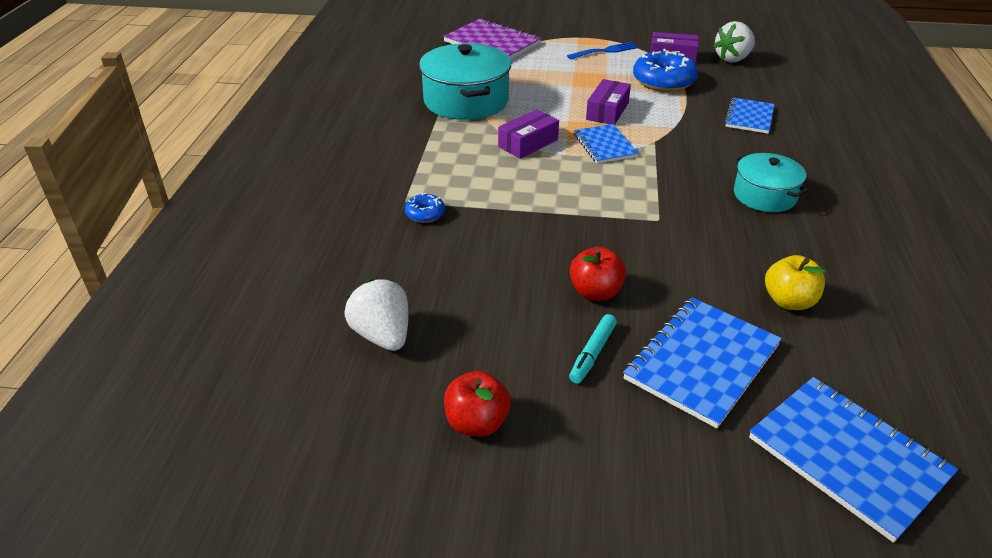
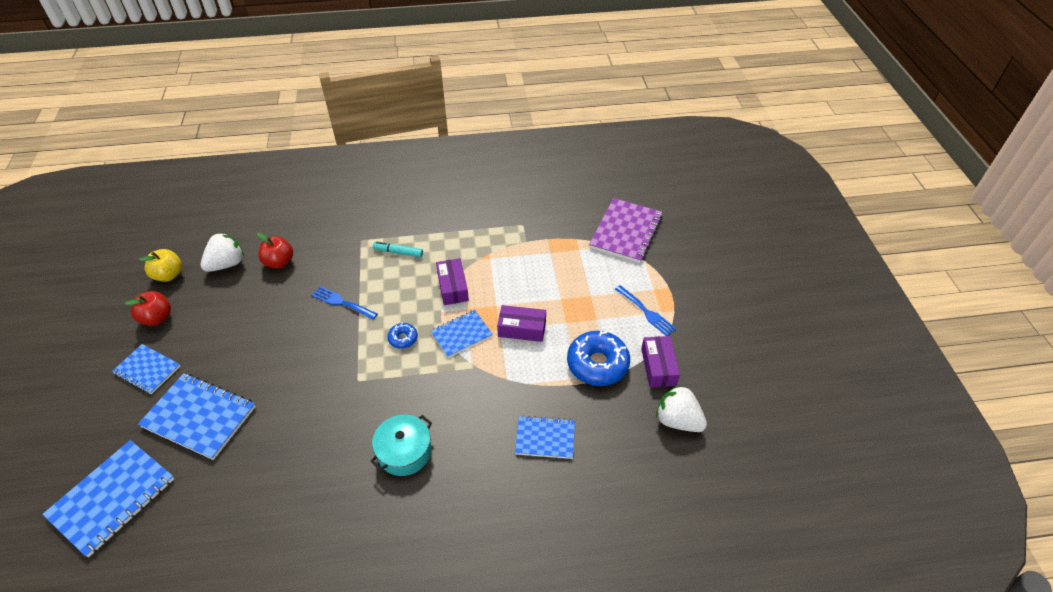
camera: 75 degrees right, 10 degrees up
blue donut [405,193,445,223] -> blue donut moved to [387,323,418,349]
turquoise pot [419,43,511,120] -> none
purple box [498,109,559,159] -> purple box turned 45 degrees clockwise [436,258,469,305]
turquoise marker [569,314,617,384] -> turquoise marker moved to [373,242,423,257]
red apple [570,246,626,301] -> red apple moved to [257,233,293,268]
yellow apple [765,255,826,310] -> yellow apple moved to [139,249,182,282]
none -> blue notebook [112,344,180,394]
none -> blue fork [311,286,378,320]

